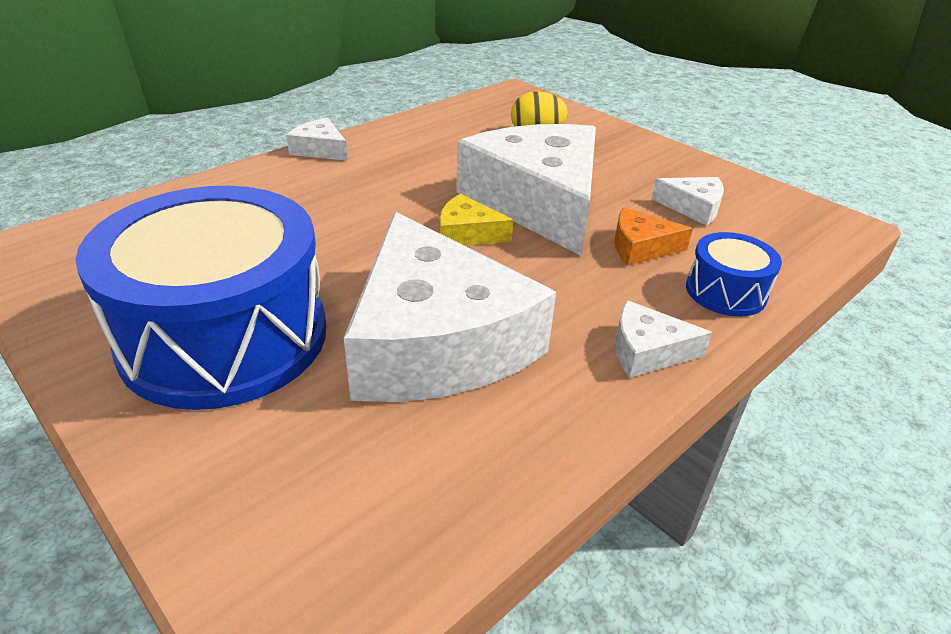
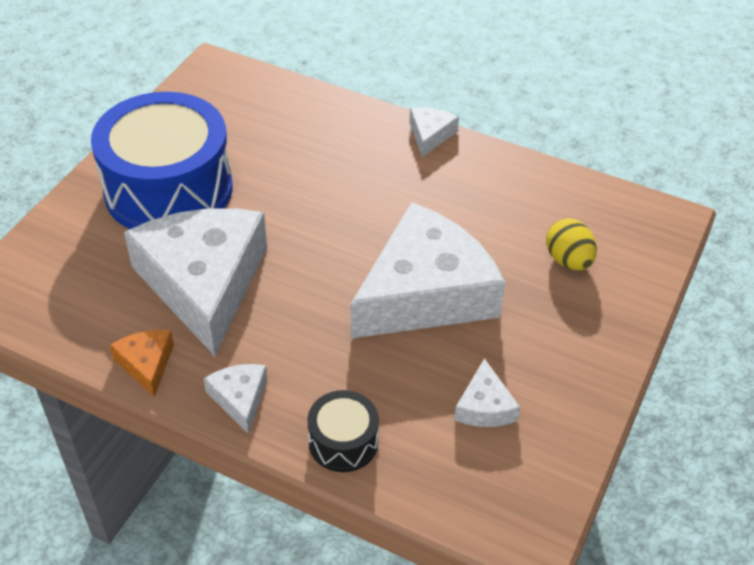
camera: 70 degrees right, 10 degrees up
white cheese [344,212,556,402] -> white cheese turned 120 degrees clockwise [124,208,267,356]
yellow cheese [439,194,513,246] -> none
orange cheese [614,208,693,265] -> orange cheese moved to [110,330,174,397]
blue drum [686,232,782,317] -> black drum [307,390,379,472]

